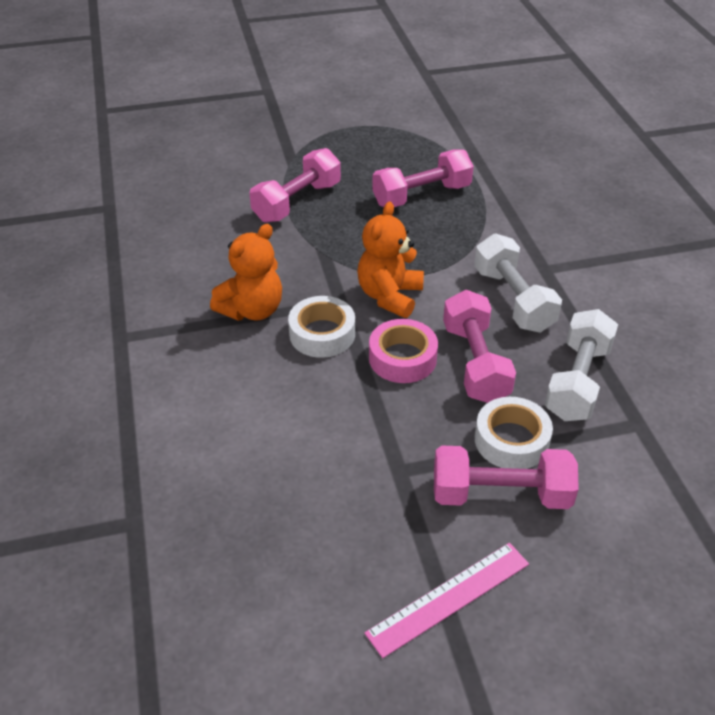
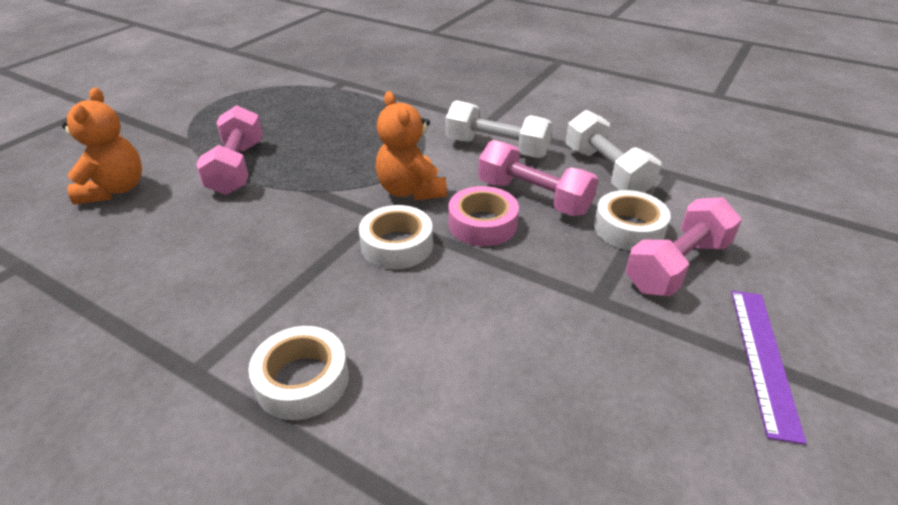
camera: 45 degrees left, 5 degrees down
orange teddy bear [210,224,282,321] -> orange teddy bear moved to [62,88,142,204]
pink ruler [364,543,529,658] -> purple ruler [731,291,807,445]
pink dumbbell [372,149,474,207] -> none
none -> white tape [248,326,349,420]

